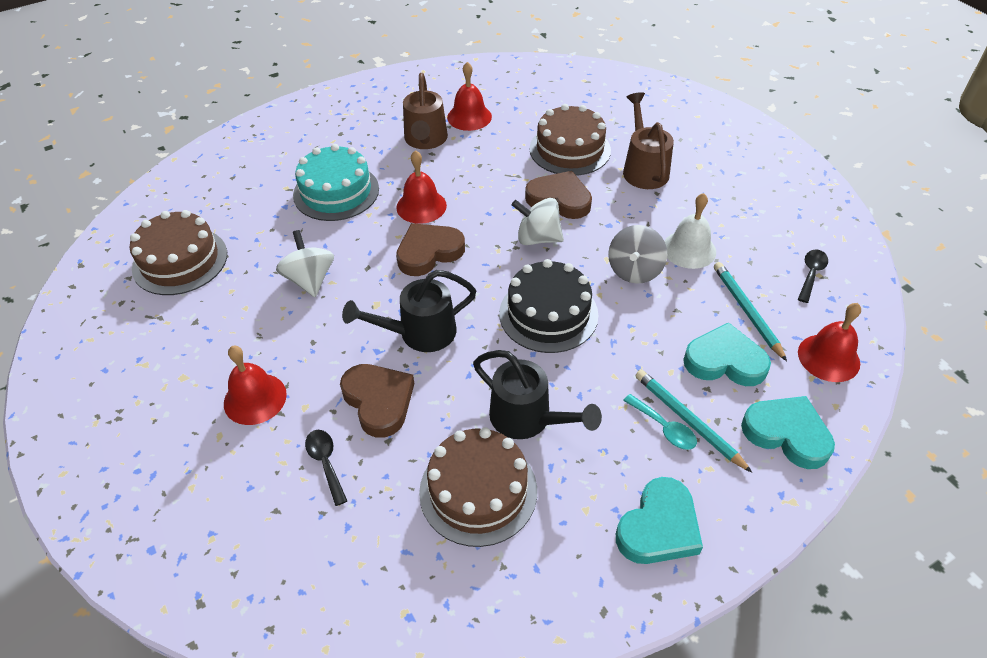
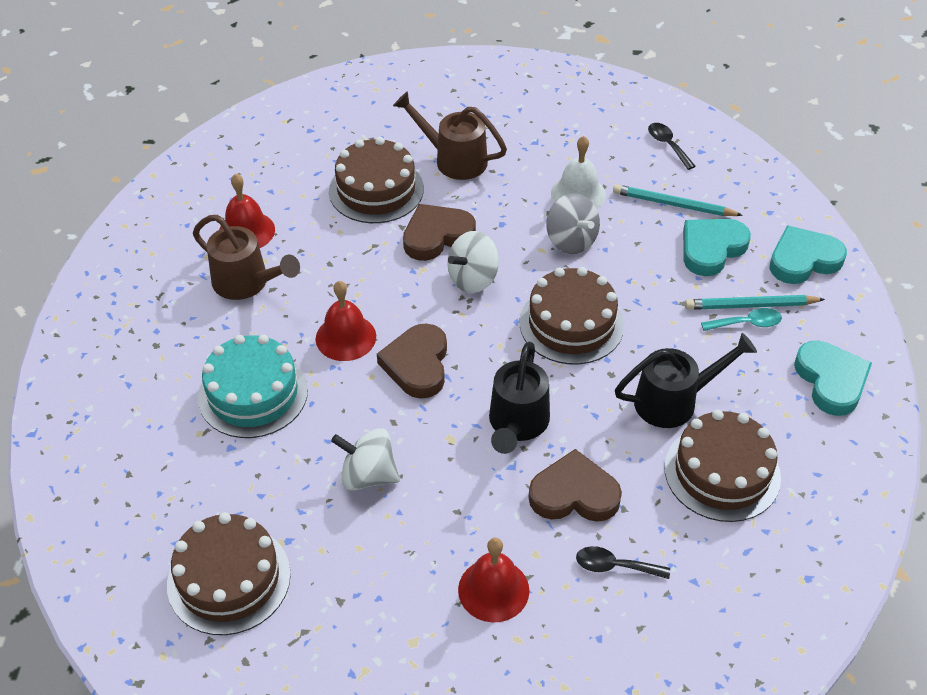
camera: 55 degrees left, 0 degrees up
black cake [499,259,598,353] -> brown cake [520,267,624,364]
red bell [798,303,861,382] -> none

